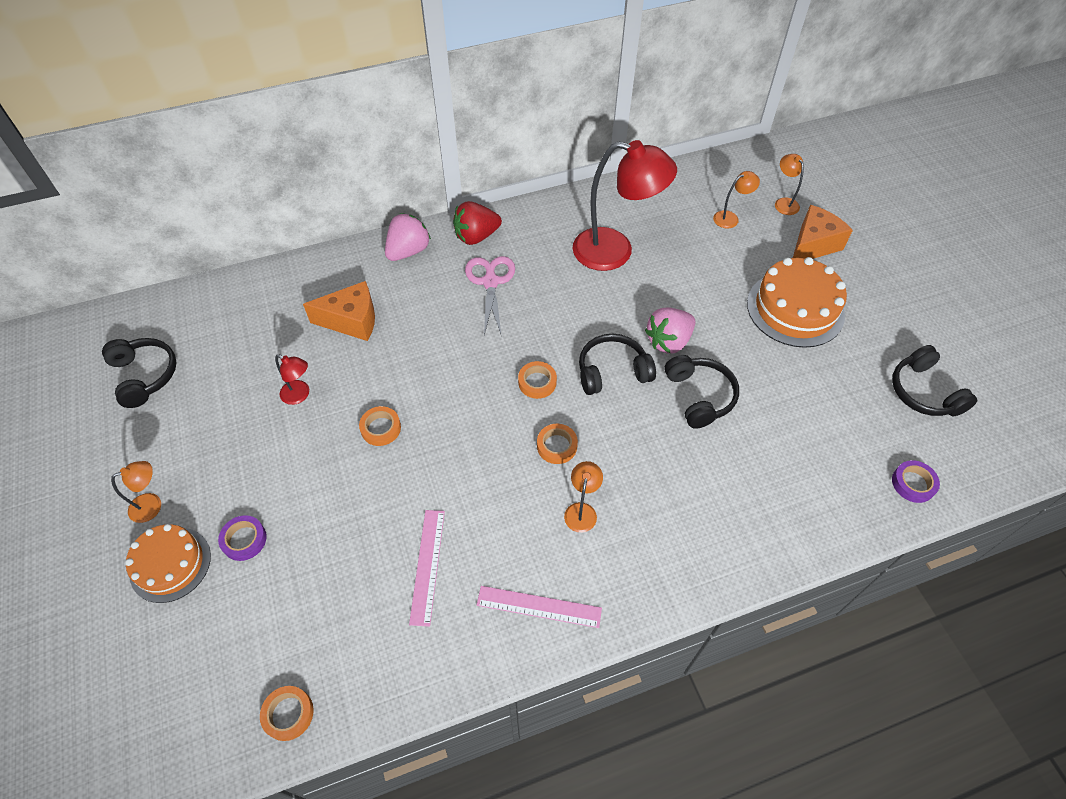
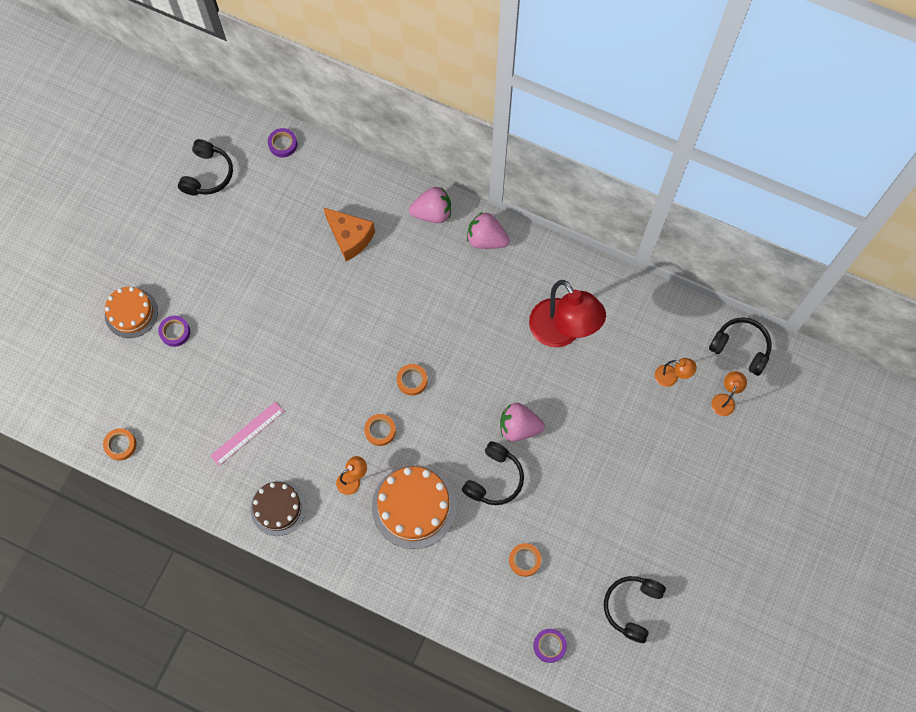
camera: 45 degrees right, 15 degrees up
orange lamp [111,461,161,523] -> none
red lamp [275,354,309,405] -> none
orange tape [359,406,401,446] -> orange tape moved to [509,543,541,577]
red strawberry [453,201,502,245] -> pink strawberry [467,212,509,249]
pink scissors [465,256,515,335] -> none
pink ruler [477,586,602,628] -> brown cake [250,481,306,536]
black headphones [579,334,656,395] -> black headphones moved to [709,317,772,376]
orange cake [747,257,847,348] -> orange cake moved to [372,465,457,549]
orange cheese [793,205,853,259] -> none
none -> purple tape [268,128,297,157]

